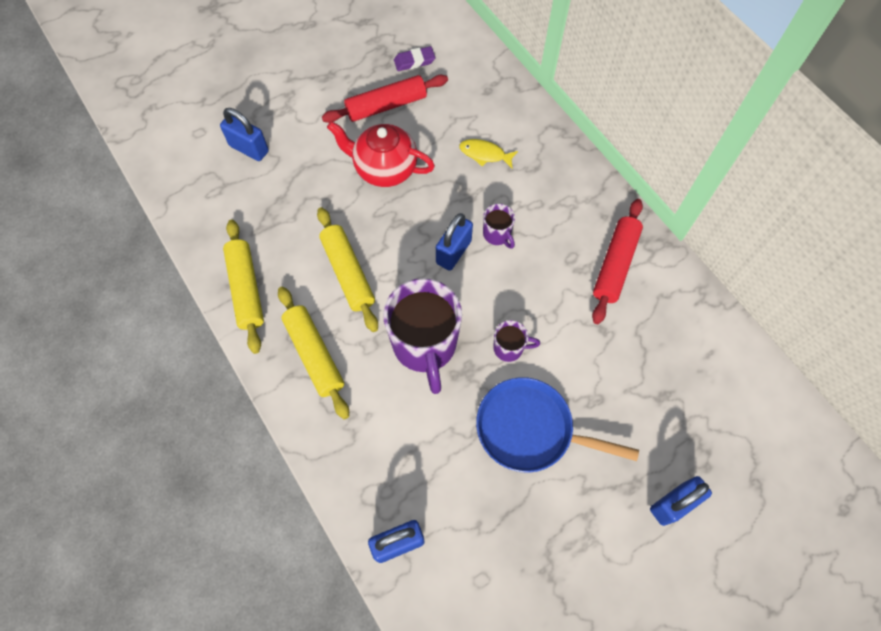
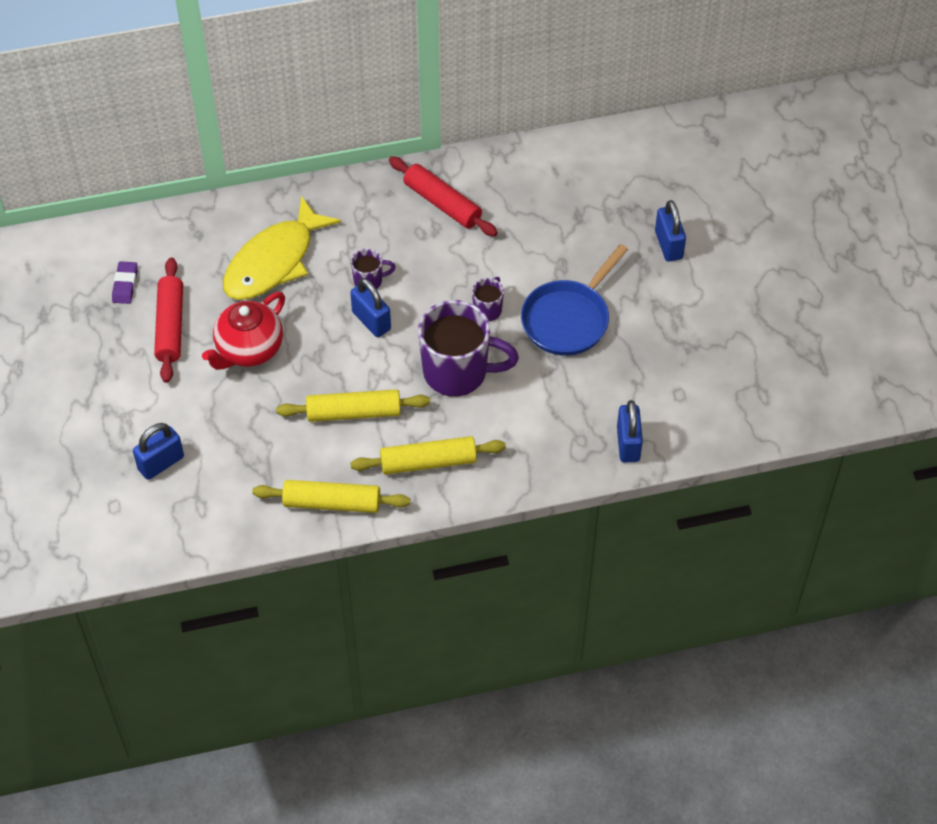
camera: 70 degrees left, 10 degrees down
yellow fish [459,139,518,168] -> yellow fish [223,196,341,300], size x2.28

